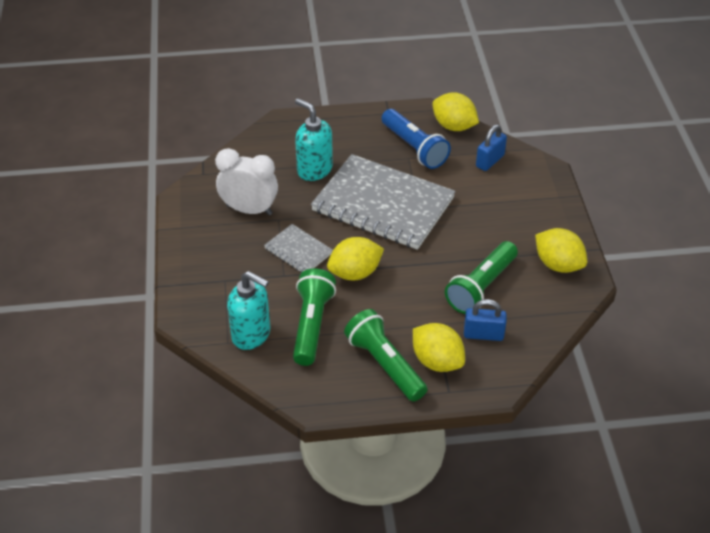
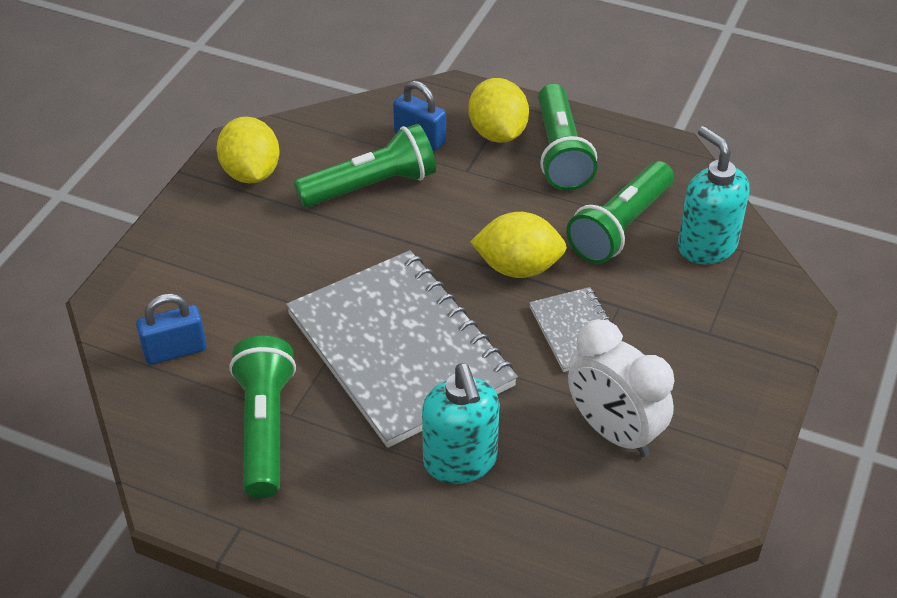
camera: 150 degrees left, 0 degrees up
blue flashlight [382,109,451,169] -> green flashlight [229,336,296,498]
yellow lemon [432,92,479,131] -> none

